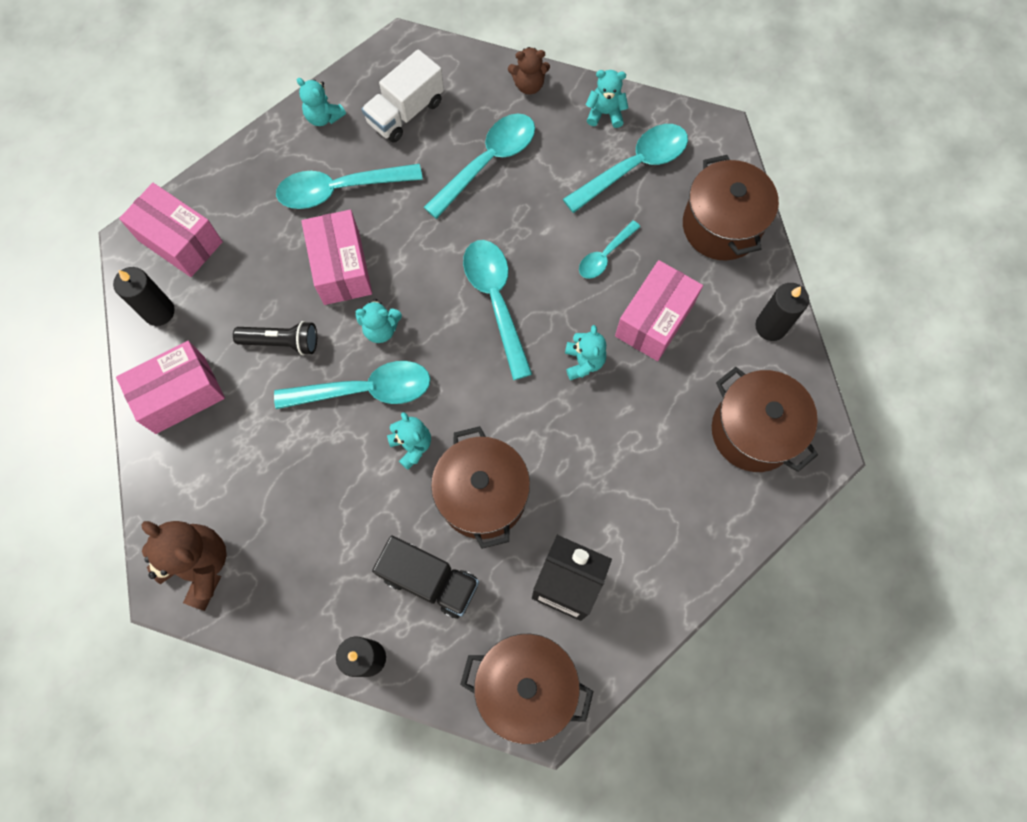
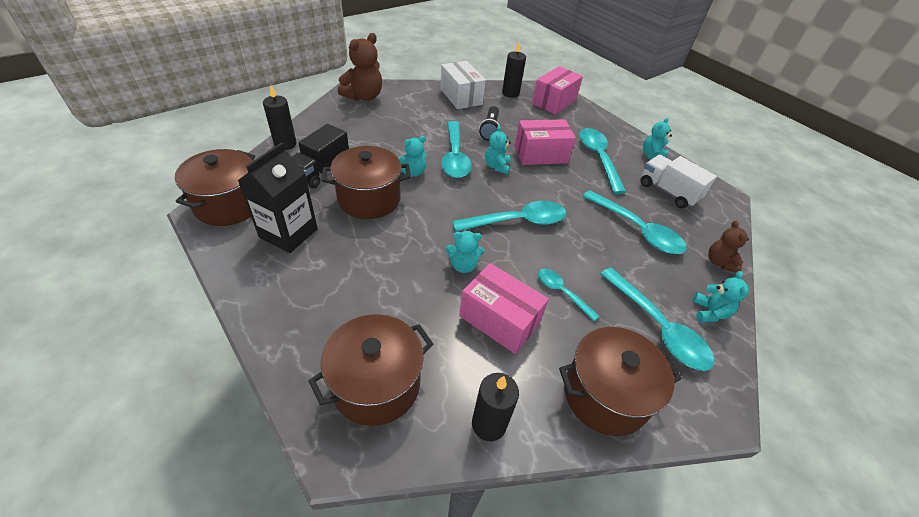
camera: 90 degrees right, 25 degrees down
pink box [116,341,225,434] -> white box [440,61,486,109]

